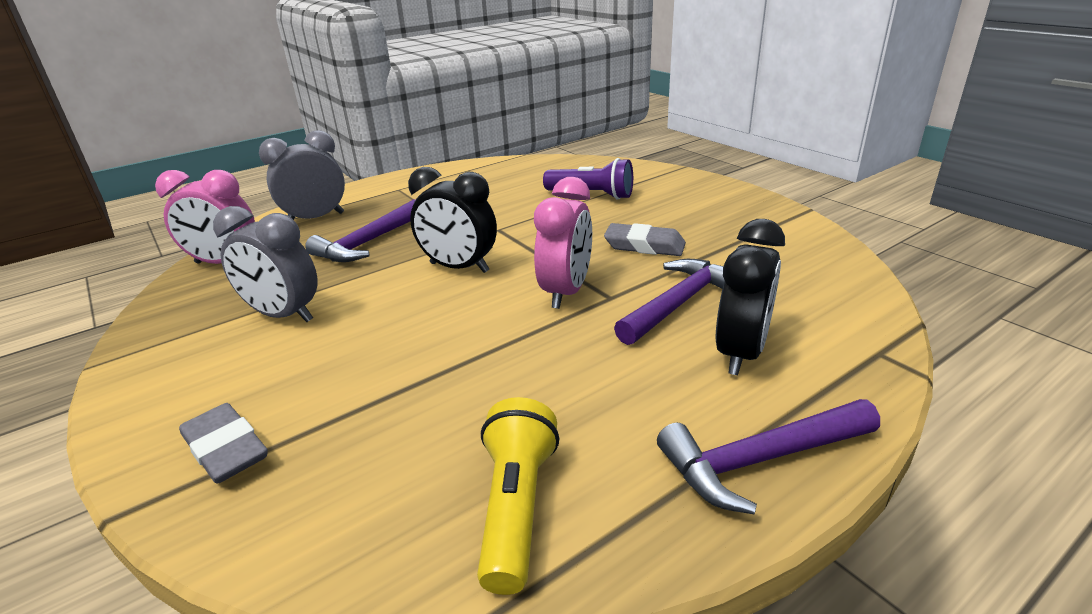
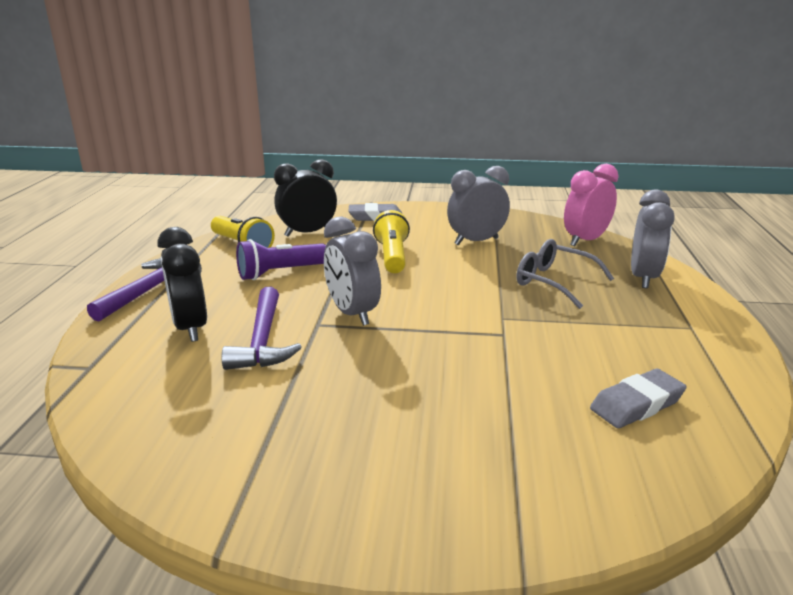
camera: 130 degrees right, 5 degrees down
purple hammer [305,199,415,262] -> grey glasses [517,239,614,309]
black clock [408,167,497,273] -> black clock moved to [274,159,337,237]
pink clock [534,177,592,309] -> grey clock [324,216,381,326]
purple flashlight [543,158,633,200] -> purple flashlight moved to [236,239,326,280]
grey eraser [604,223,686,256] -> grey eraser moved to [590,369,687,428]
none -> yellow flashlight [373,210,410,273]

